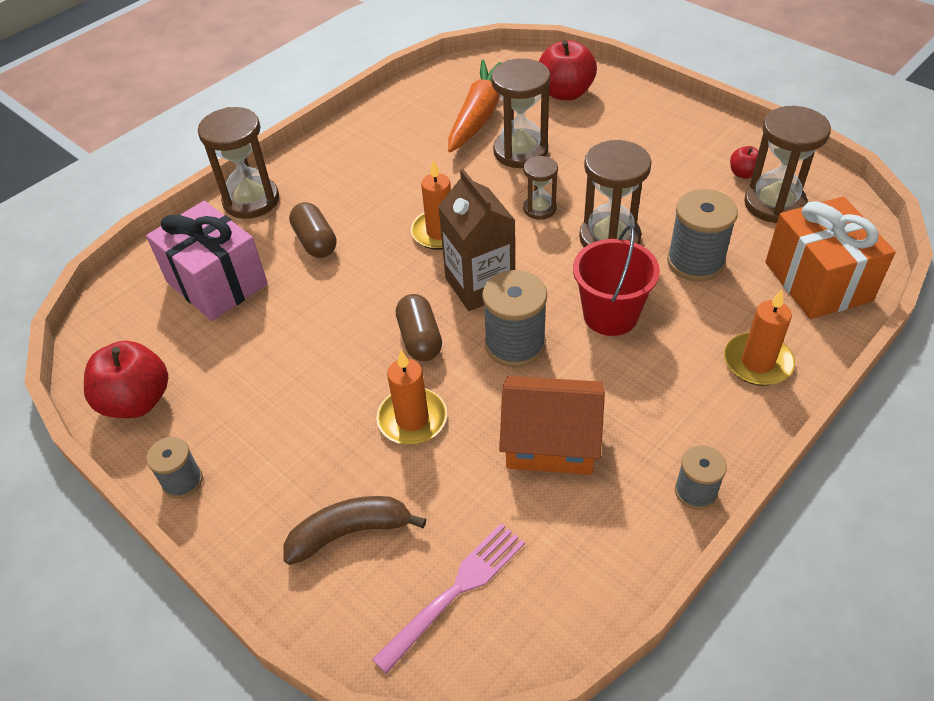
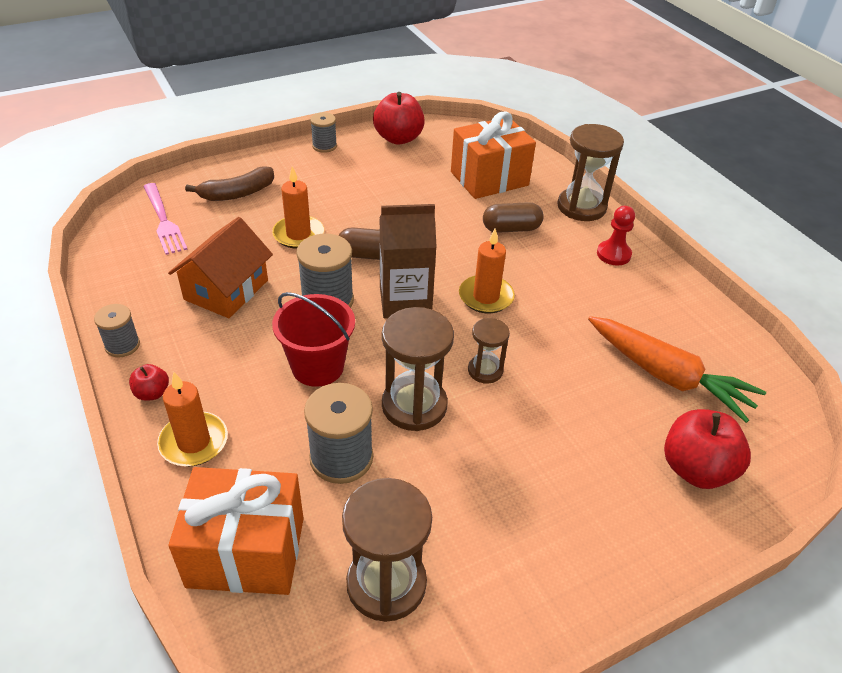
camera: 105 degrees right, 5 degrees down
pink gift [146,201,268,321] -> orange gift [451,111,536,199]
brown banana [283,496,426,565] -> brown banana turned 60 degrees clockwise [185,166,274,201]
brown hourglass [491,58,550,168] -> none
red apple [730,146,759,179] -> red apple moved to [129,364,169,401]
none -> red pawn [597,206,635,265]

